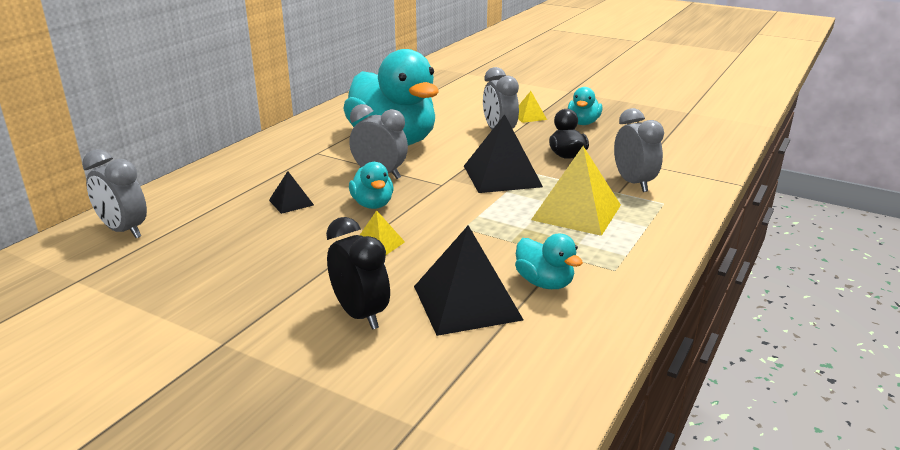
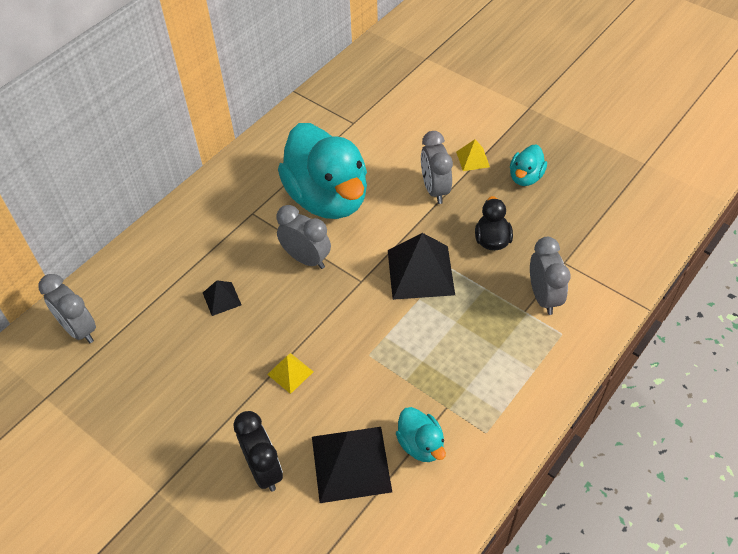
camera: 10 degrees right, 25 degrees up
turquoise duck [349,162,393,209] -> none
yellow pyramid [531,146,621,236] -> none

